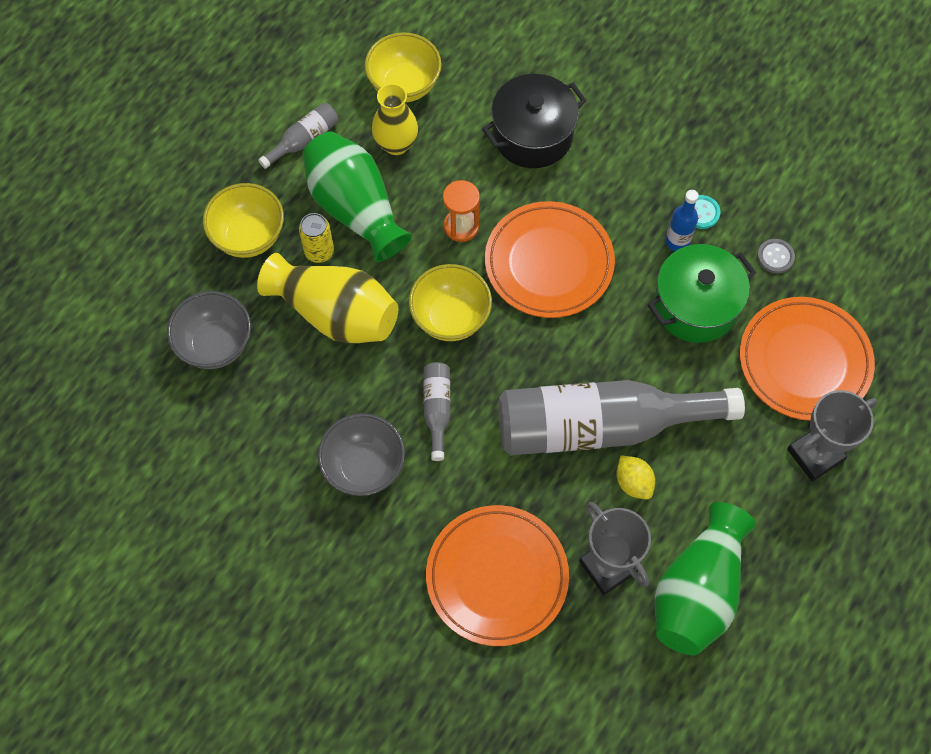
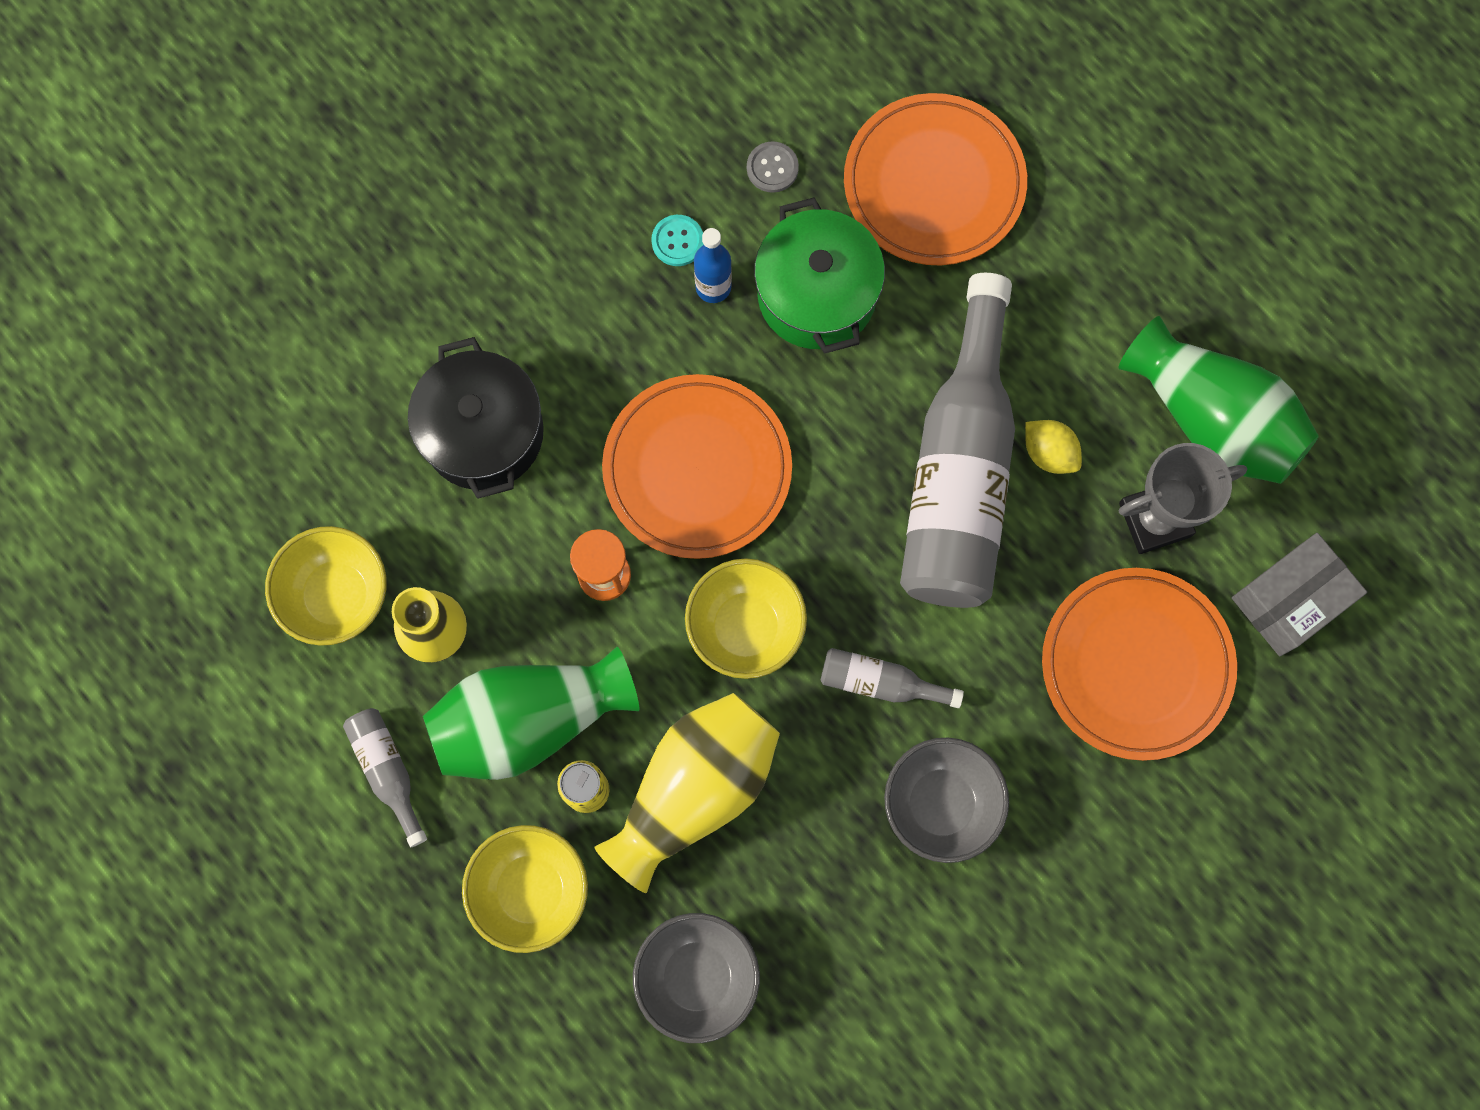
camera: 75 degrees left, 10 degrees up
yellow lemon [617,455,655,499] -> yellow lemon turned 60 degrees clockwise [1025,420,1082,474]
grey trophy [787,390,877,481] -> none
none -> grey box [1232,533,1367,656]

